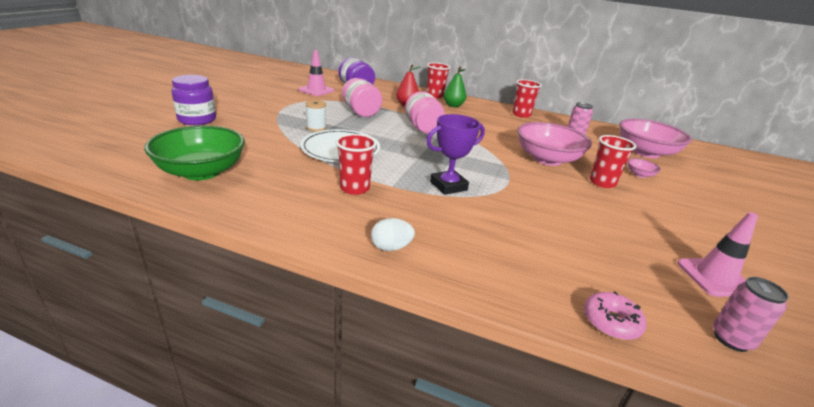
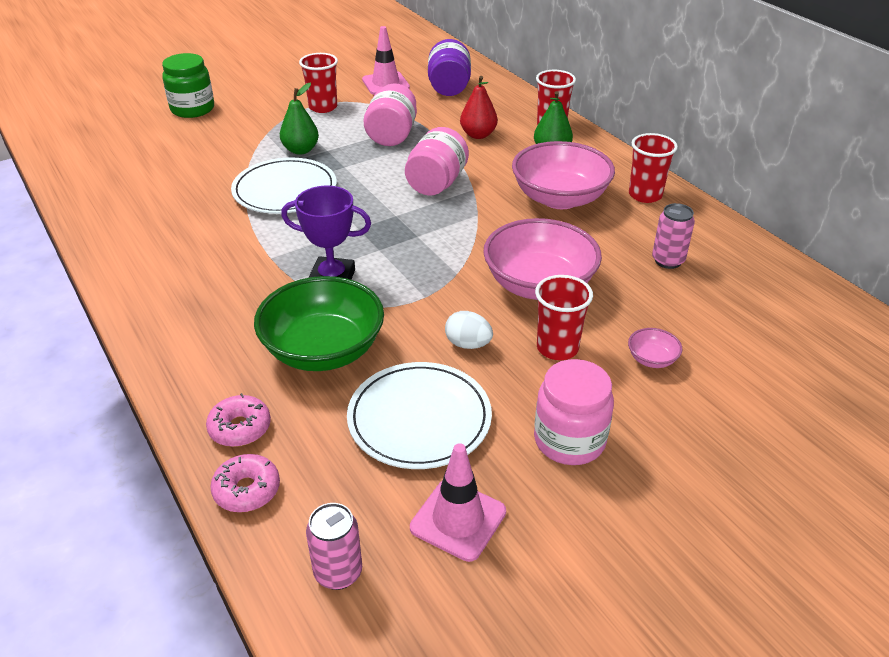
camera: 40 degrees right, 10 degrees up
green bowl [144,125,245,180] -> green bowl moved to [254,276,384,371]
purple jar [172,75,216,125] -> green jar [162,53,214,118]
white spool [306,100,326,132] -> green pear [280,83,319,155]
red cup [336,134,377,195] -> red cup moved to [299,53,338,113]
white egg [371,218,415,251] -> white egg moved to [445,311,493,349]
pink bowl [619,119,692,158] -> pink bowl moved to [512,141,615,209]
none -> pink donut [206,393,271,447]
none -> white plate [347,362,492,469]
none -> pink jar [534,359,614,465]

